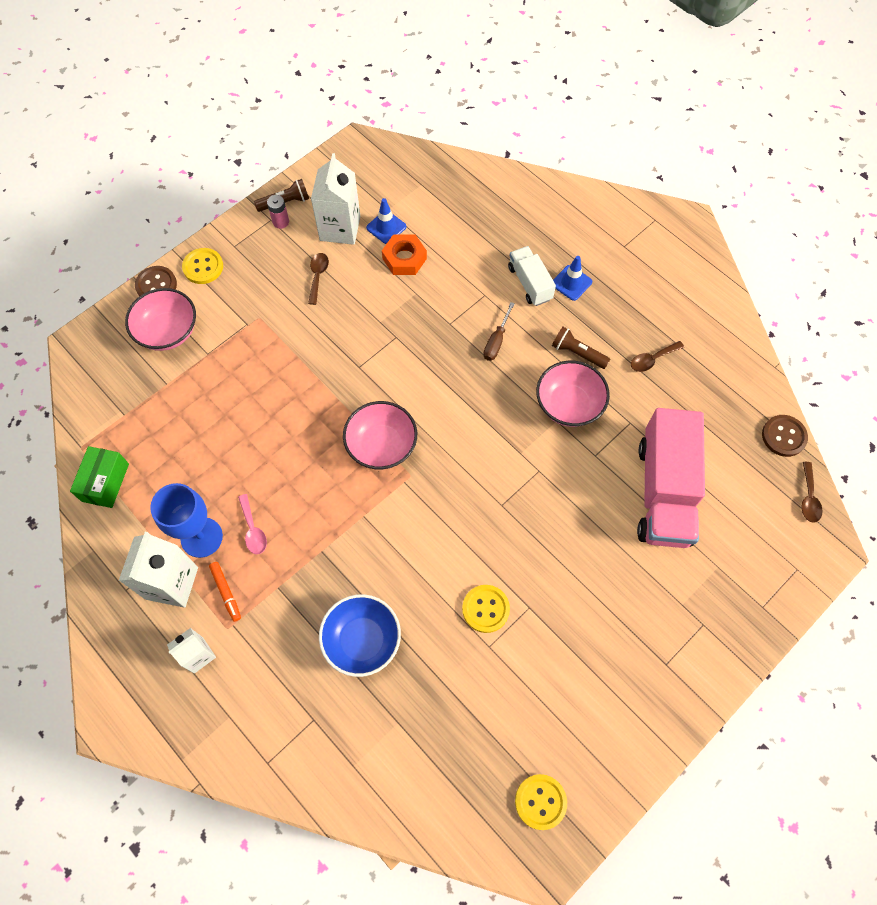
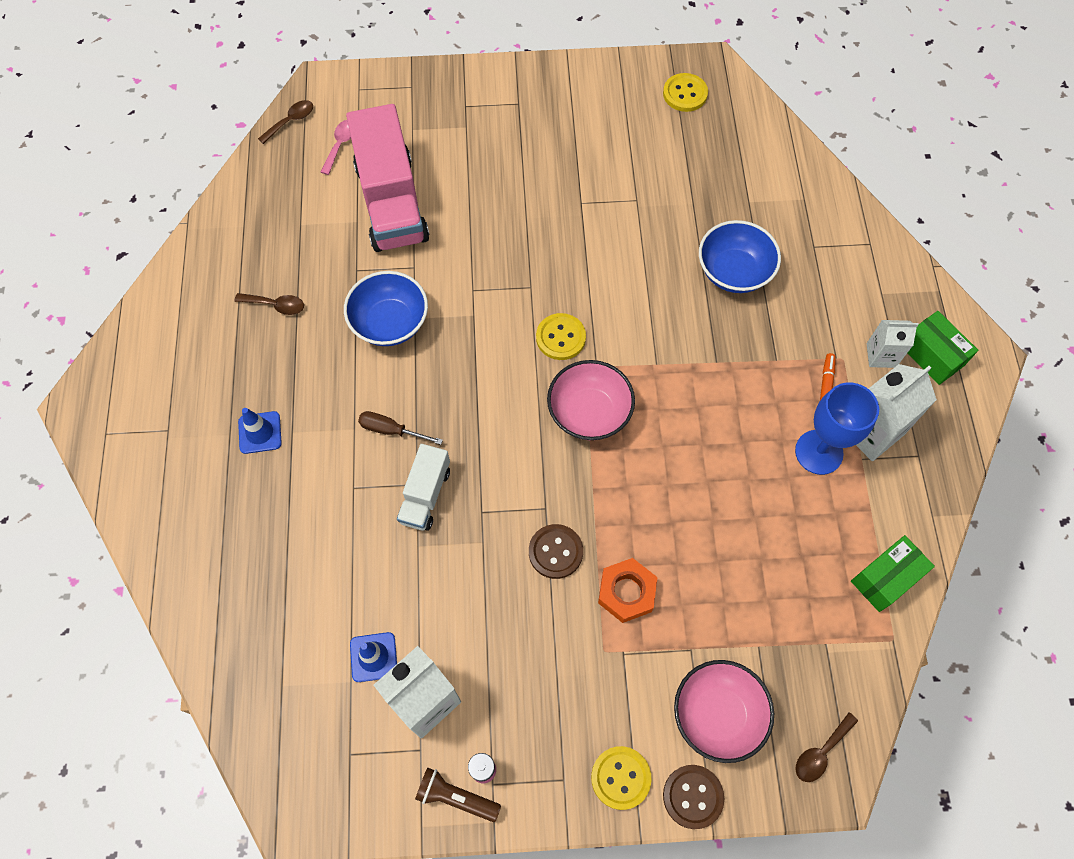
camera: 140 degrees left, 0 degrees up
pink spoon [238,494,267,554] -> pink spoon moved to [321,120,351,175]
brown spoon [308,253,329,305] -> brown spoon moved to [795,712,858,782]
orange nut [382,234,427,275] -> orange nut moved to [598,558,658,623]
yellow button [462,585,510,633] -> yellow button moved to [536,313,586,360]
brown screwdriver [483,302,515,361] -> brown screwdriver turned 135 degrees counterclockwise [358,411,443,445]
white truck [508,246,556,306] -> white truck moved to [397,444,450,531]
pink bowl [536,361,610,427] -> blue bowl [344,271,428,346]
brown flashlight [552,327,610,369] -> none
pink truck [637,408,705,548] -> pink truck turned 120 degrees clockwise [346,104,429,252]
brown button [762,415,808,457] -> brown button moved to [529,524,583,579]
none -> green box [908,311,978,385]

